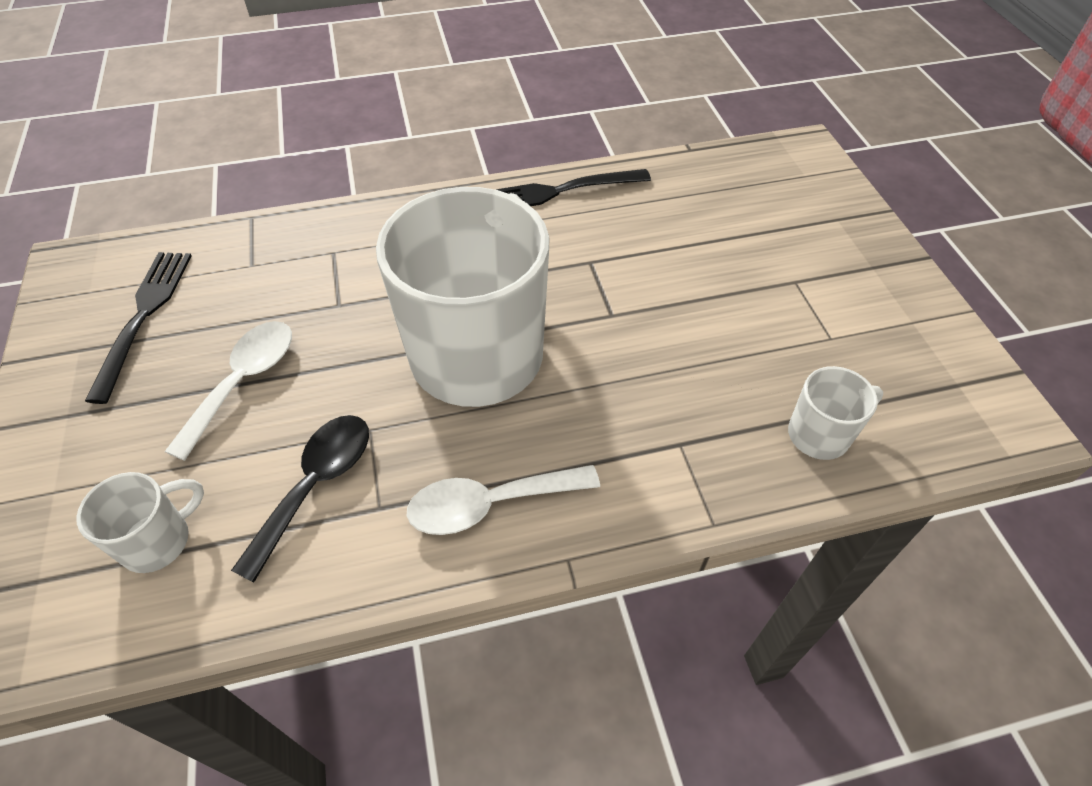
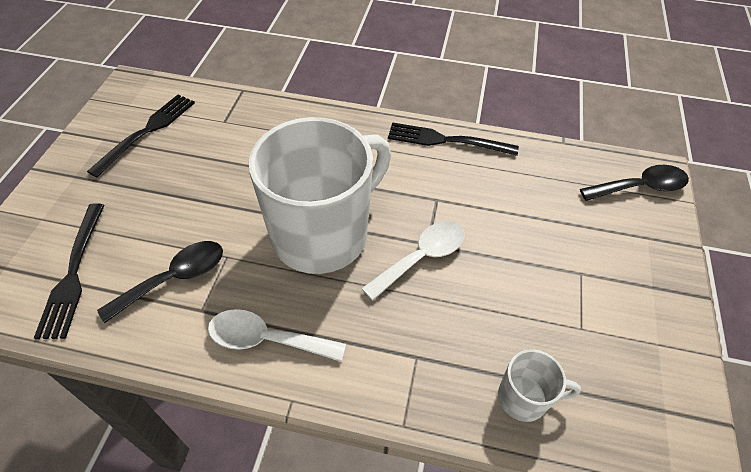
camera: 25 degrees right, 0 degrees up
white mug [76,472,204,573] -> black fork [34,203,105,339]
white spoon [164,321,292,461] -> white spoon moved to [361,221,465,301]
none -> black spoon [580,165,689,201]

